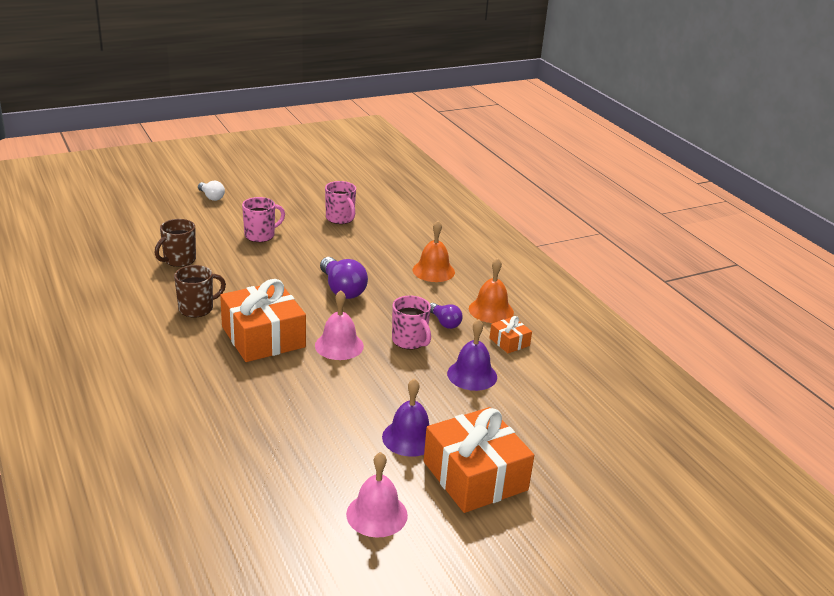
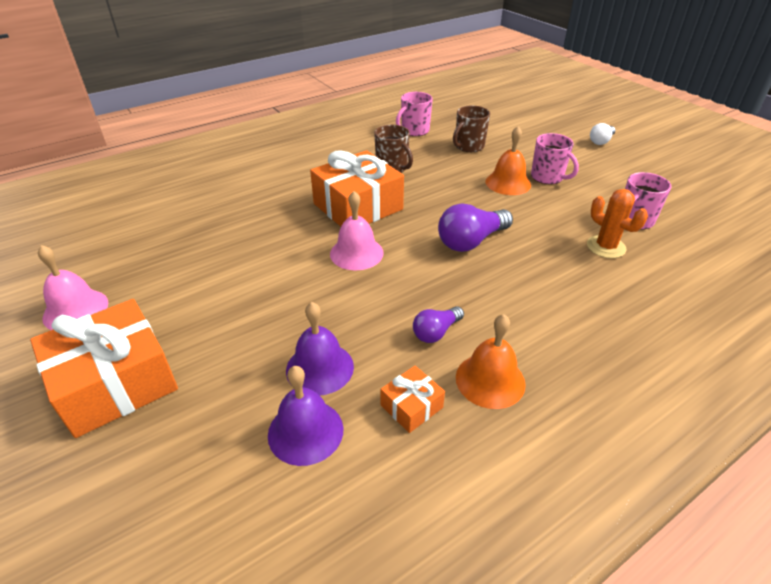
camera: 85 degrees right, 10 degrees up
brown mug [154,219,196,267] -> brown mug turned 75 degrees counterclockwise [453,106,490,152]
purple bell [382,378,429,457] -> purple bell moved to [268,366,344,466]
pink mug [392,296,431,350] -> pink mug moved to [396,92,433,136]
orange bell [413,221,455,282] -> orange bell moved to [486,126,531,195]
none -> orange cactus [587,189,648,258]

